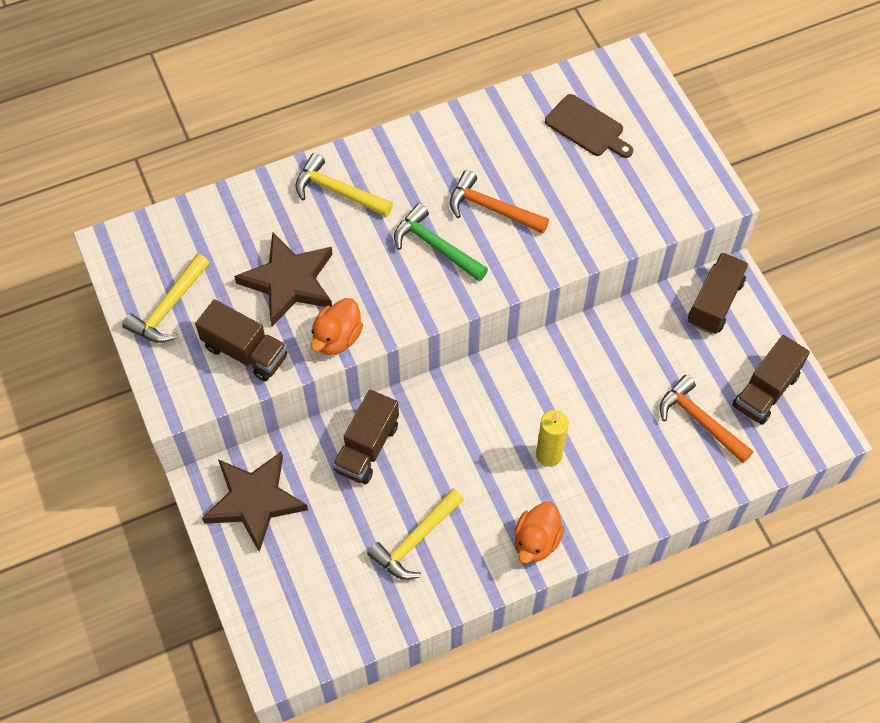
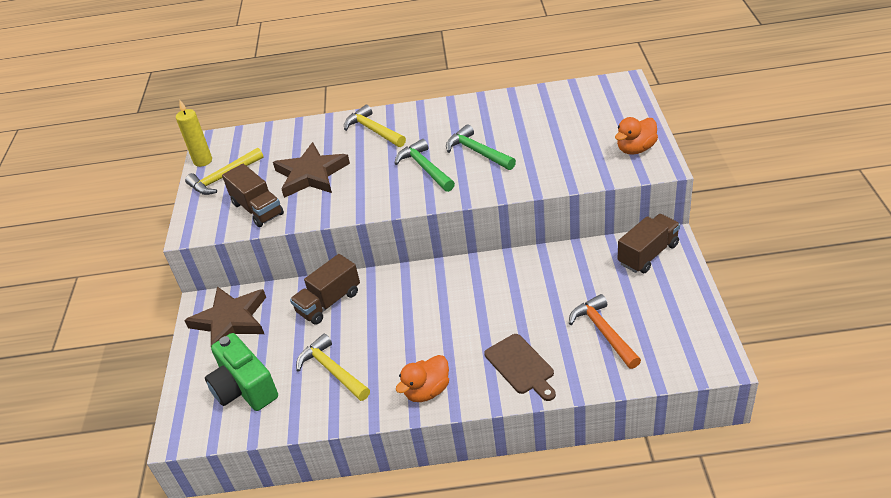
camera: 25 degrees right, 20 degrees down
orange duck [310,298,363,355] -> orange duck moved to [615,117,658,155]
yellow hammer [367,489,464,580] -> yellow hammer turned 75 degrees clockwise [296,334,370,401]
orange hammer [450,170,549,234] -> green hammer [446,124,516,170]
yellow candle [536,410,569,466] -> yellow candle moved to [176,99,212,167]
brown cutting board [545,94,633,158] -> brown cutting board moved to [484,334,556,401]
brown truck [732,335,810,425] -> none
none -> green camera [205,333,278,411]

